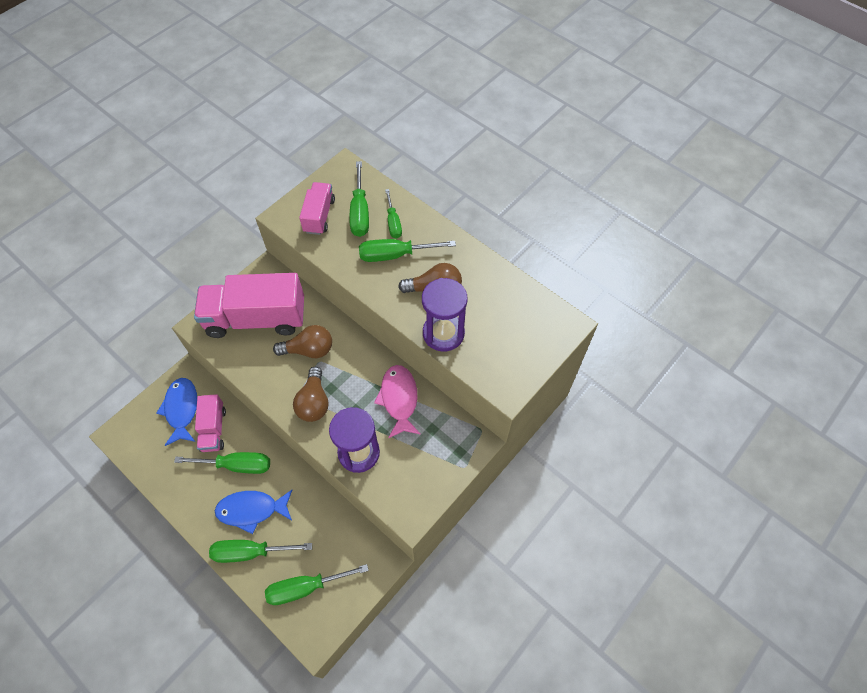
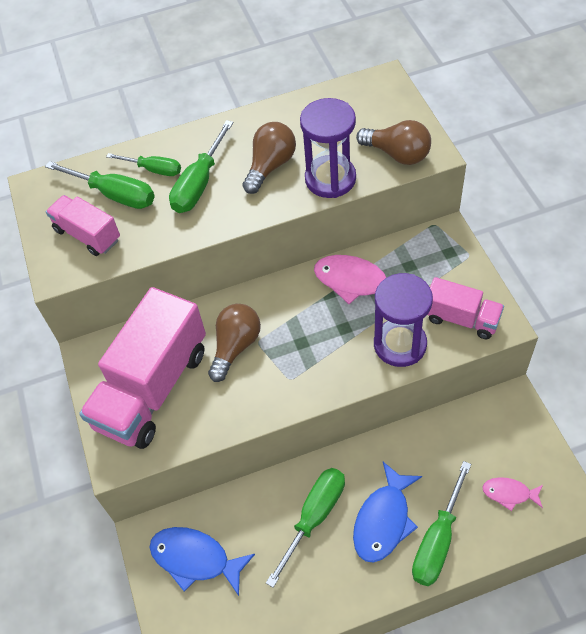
camera: 55 degrees left, 5 degrees down
pink truck [195,394,226,452] -> pink truck moved to [428,277,504,339]
green screwdriver [265,564,369,605] -> pink fish [482,477,543,511]
brown light bulb [293,367,329,422] -> brown light bulb moved to [356,120,431,165]

